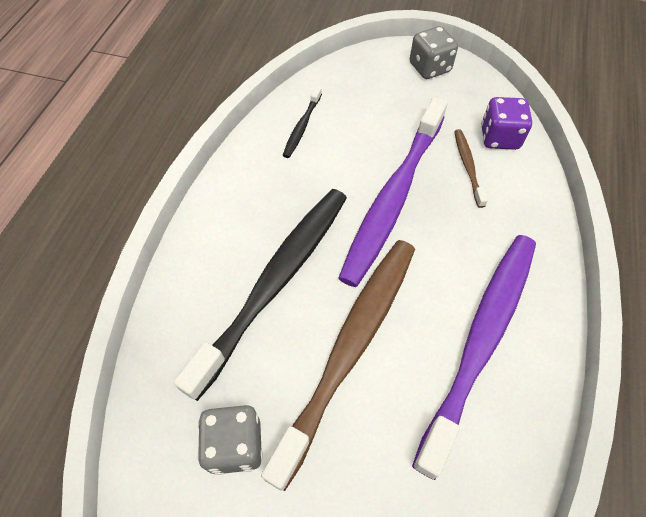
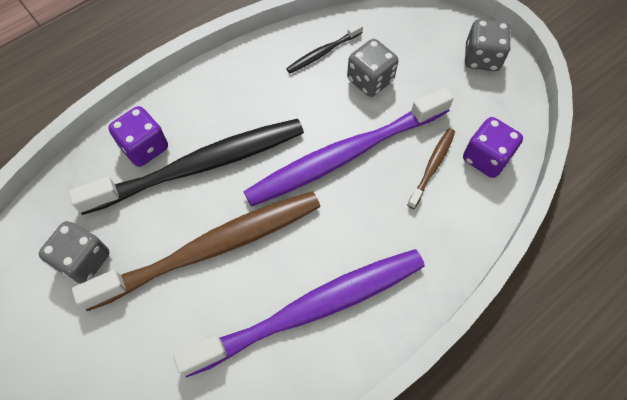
camera: 35 degrees right, 5 degrees up
none -> purple dice [108,106,168,167]
none -> grey dice [347,39,398,97]

